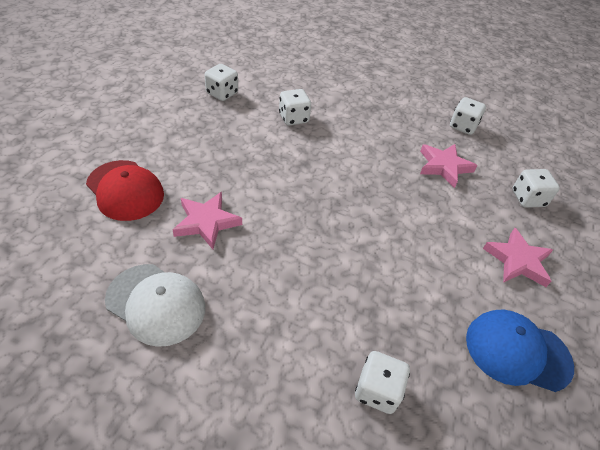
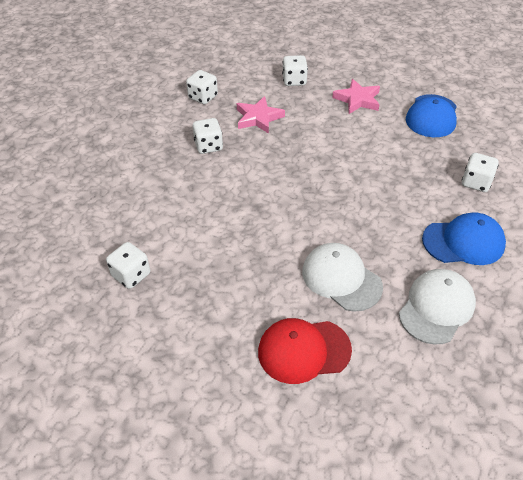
camera: 80 degrees left, 0 degrees up
red cap [86,160,164,221] -> red cap turned 150 degrees counterclockwise [258,318,352,384]
pink star [173,192,242,249] -> white cap [302,243,383,312]
white dice [279,89,311,126] -> white dice moved to [193,118,223,154]
none -> blue cap [422,212,506,265]

